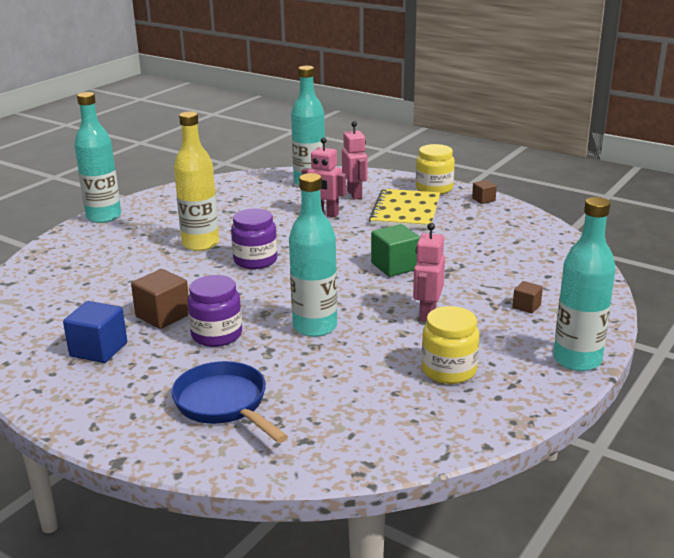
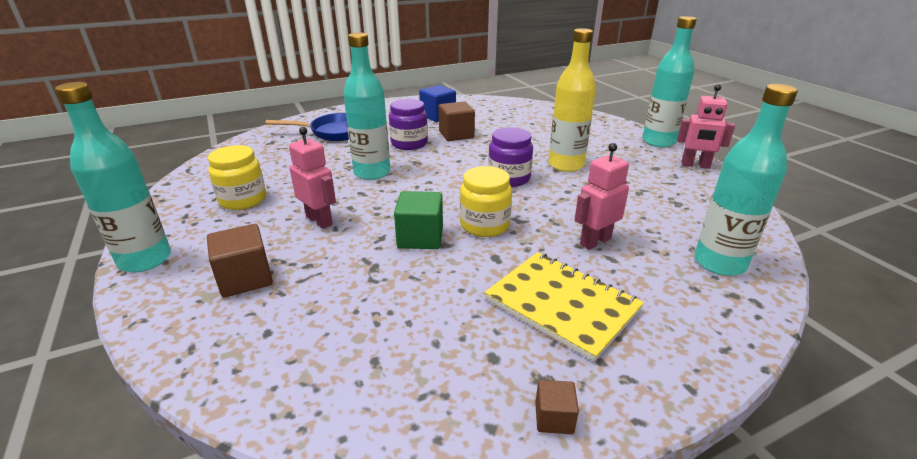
camera: 120 degrees right, 5 degrees up
pink robot [342,121,367,200] -> pink robot moved to [677,84,735,169]
yellow jar [416,144,455,195] -> yellow jar moved to [460,166,512,237]
brown cube [513,281,543,313] -> brown cube [207,224,273,297], size x1.81

